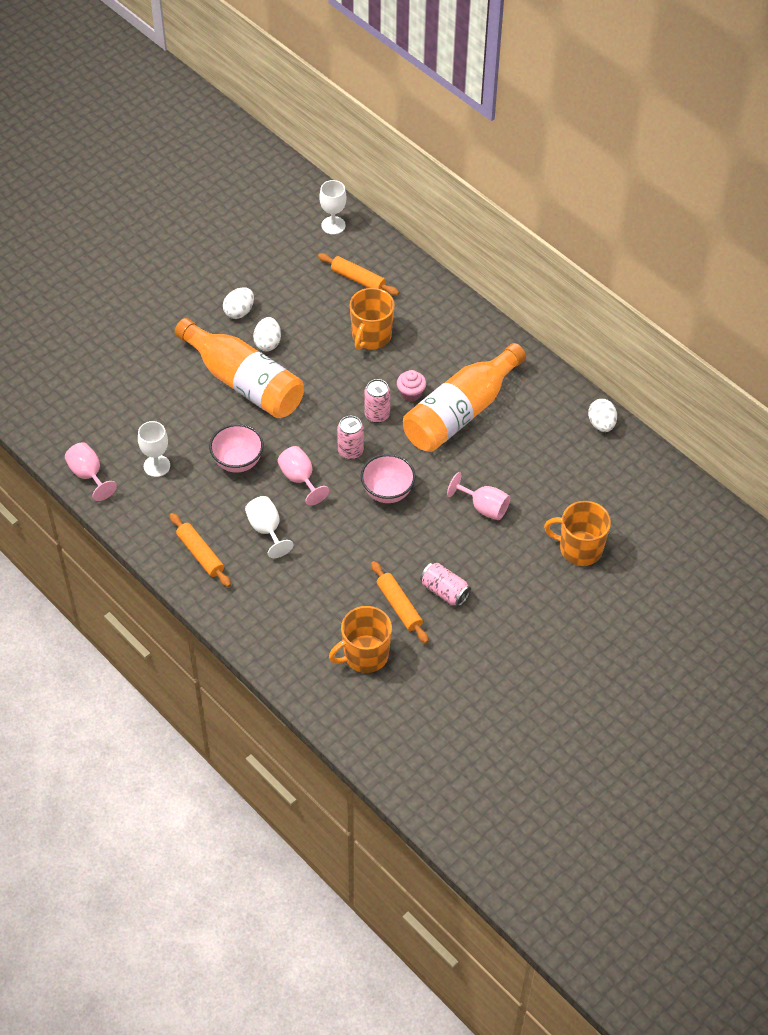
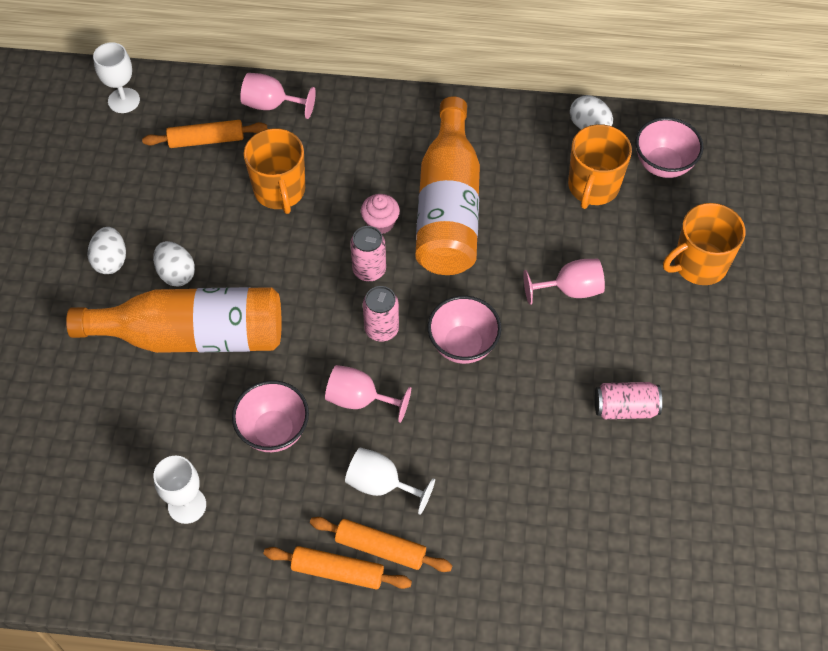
camera: 40 degrees left, 5 degrees up
pink goblet [65,442,117,501] -> pink goblet moved to [240,73,316,119]
orange mug [329,606,392,673] -> orange mug moved to [568,124,632,209]
orange rolling pin [371,561,429,644] -> orange rolling pin moved to [310,517,453,572]
none -> pink bowl [635,117,704,178]

